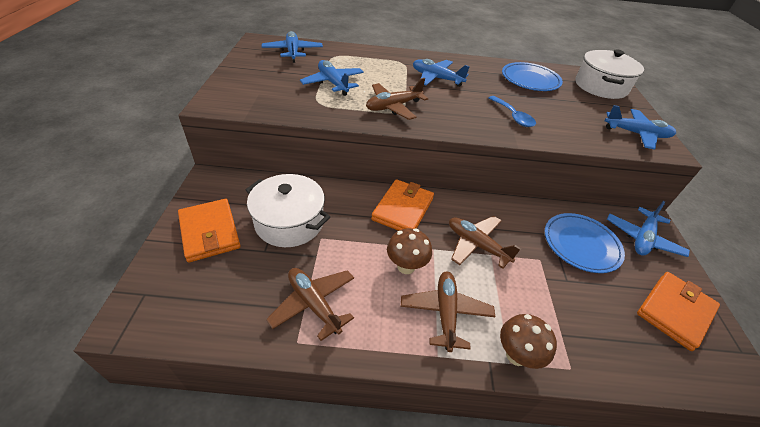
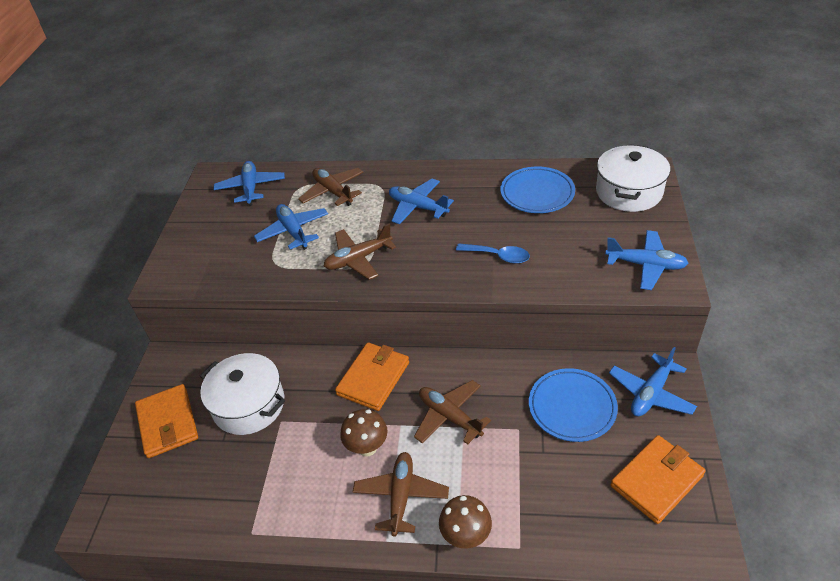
camera: 10 degrees right, 0 degrees up
brown plane [266,268,354,341] -> brown plane moved to [298,168,363,206]
blue spoon [489,96,536,127] -> blue spoon turned 45 degrees counterclockwise [456,244,530,264]

